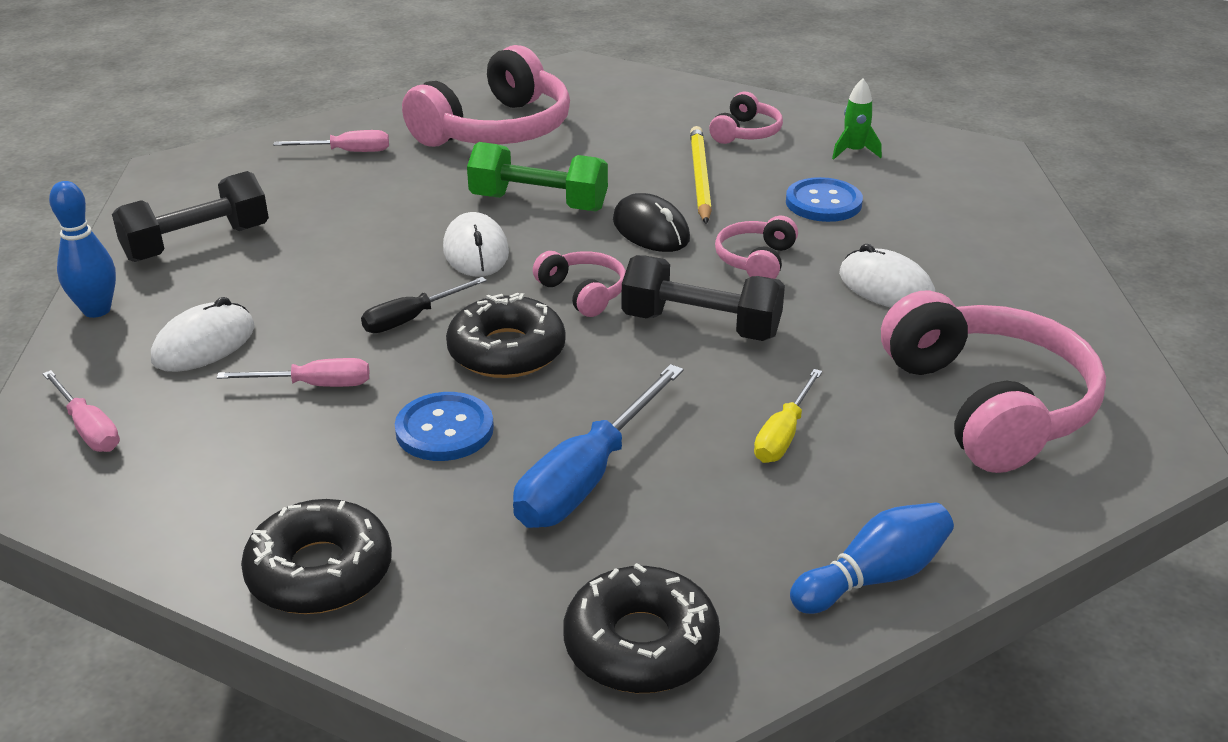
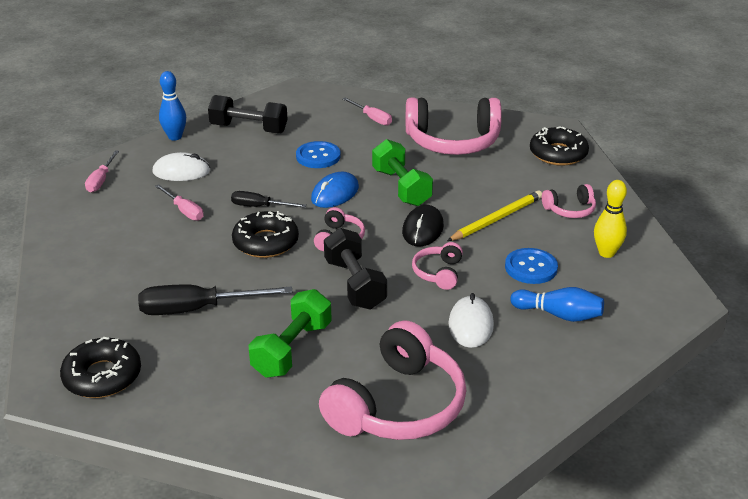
camera: 50 degrees right, 0 degrees up
black donut [241,499,392,614] -> black donut moved to [530,126,589,166]
blue button [395,392,494,461] -> blue button moved to [296,141,341,168]
white mouse [443,212,509,277] -> blue mouse [311,172,359,208]
blue screwdriver [513,364,684,528] -> black screwdriver [138,285,293,315]
pink headphones [715,216,798,279] -> pink headphones turned 60 degrees counterclockwise [412,242,463,290]
yellow screwdriver [754,369,822,463] -> green dumbbell [249,289,332,378]
blue bowling pin [790,503,954,614] -> blue bowling pin moved to [510,287,604,322]
green rocket [832,78,882,159] -> yellow bowling pin [594,180,627,258]

